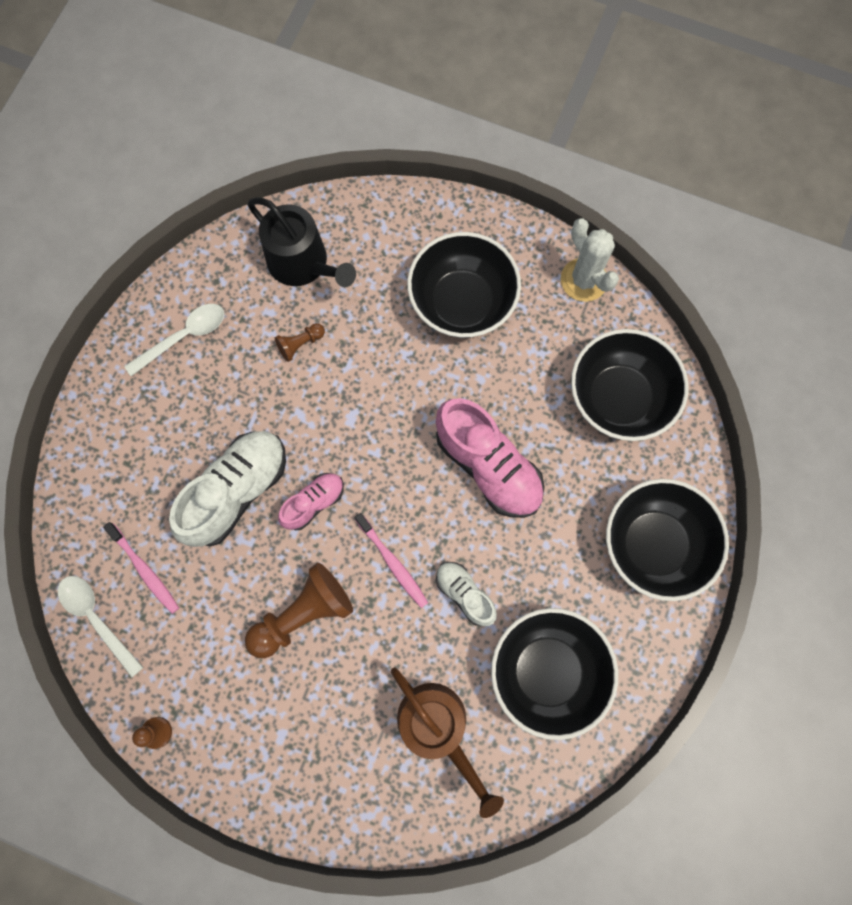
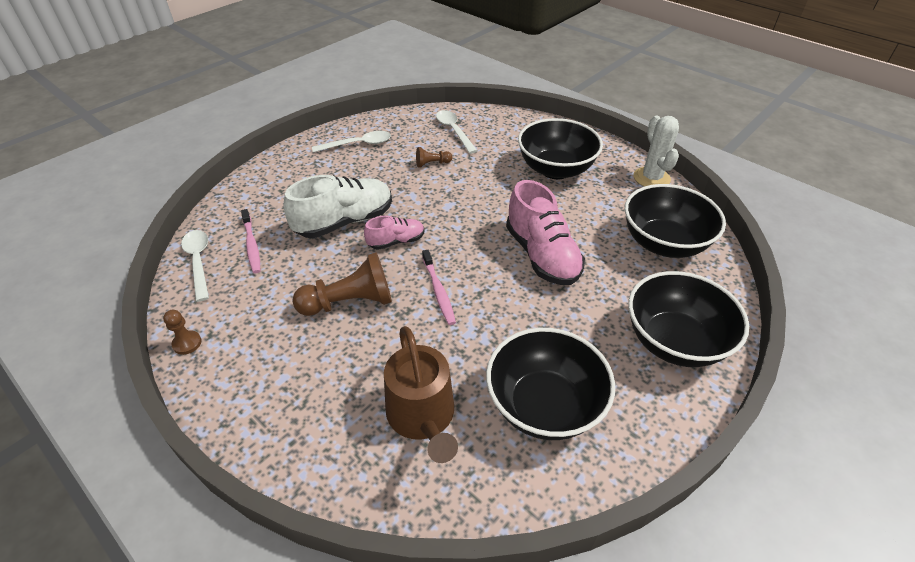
camera: 20 degrees right, 30 degrees down
black watering can [248,197,356,287] -> white spoon [436,110,477,154]
white shoe [436,562,497,626] -> none

